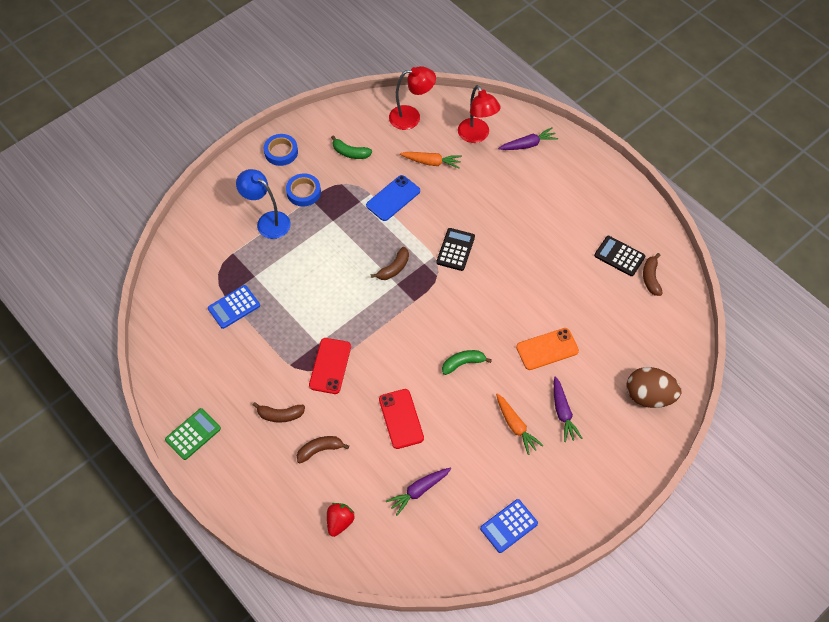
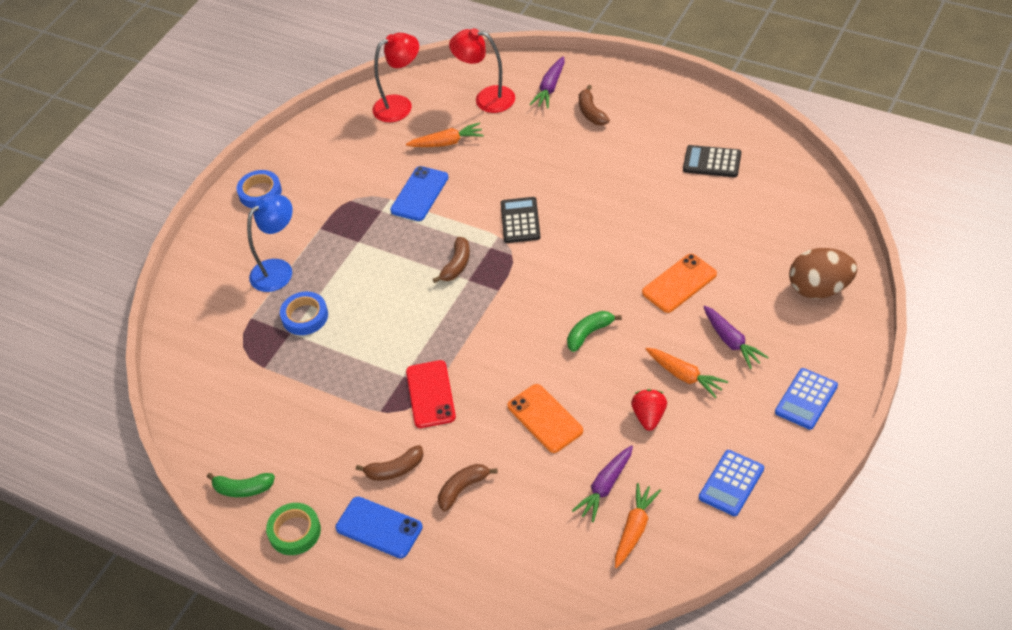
camera: 15 degrees left, 10 degrees down
green calculator [165,408,221,460] -> green tape [266,503,321,555]
blue calculator [208,285,260,329] -> blue calculator moved to [775,368,838,430]
blue lamp [236,169,290,239] -> blue lamp turned 120 degrees clockwise [247,194,293,292]
blue tape [286,173,321,206] -> blue tape moved to [280,292,328,335]
red strawberry [327,503,355,537] -> red strawberry moved to [631,389,667,431]
green banana [331,135,372,159] -> green banana moved to [207,473,275,497]
red phone [379,389,424,449] -> orange phone [507,384,583,453]
red lamp [458,85,501,143] -> red lamp turned 150 degrees clockwise [449,28,515,113]
purple carrot [498,127,558,150] -> purple carrot turned 150 degrees clockwise [529,56,565,109]
brown banana [643,253,663,296] -> brown banana moved to [579,85,610,125]
none -> blue phone [335,497,423,559]
none -> orange carrot [615,483,661,568]

